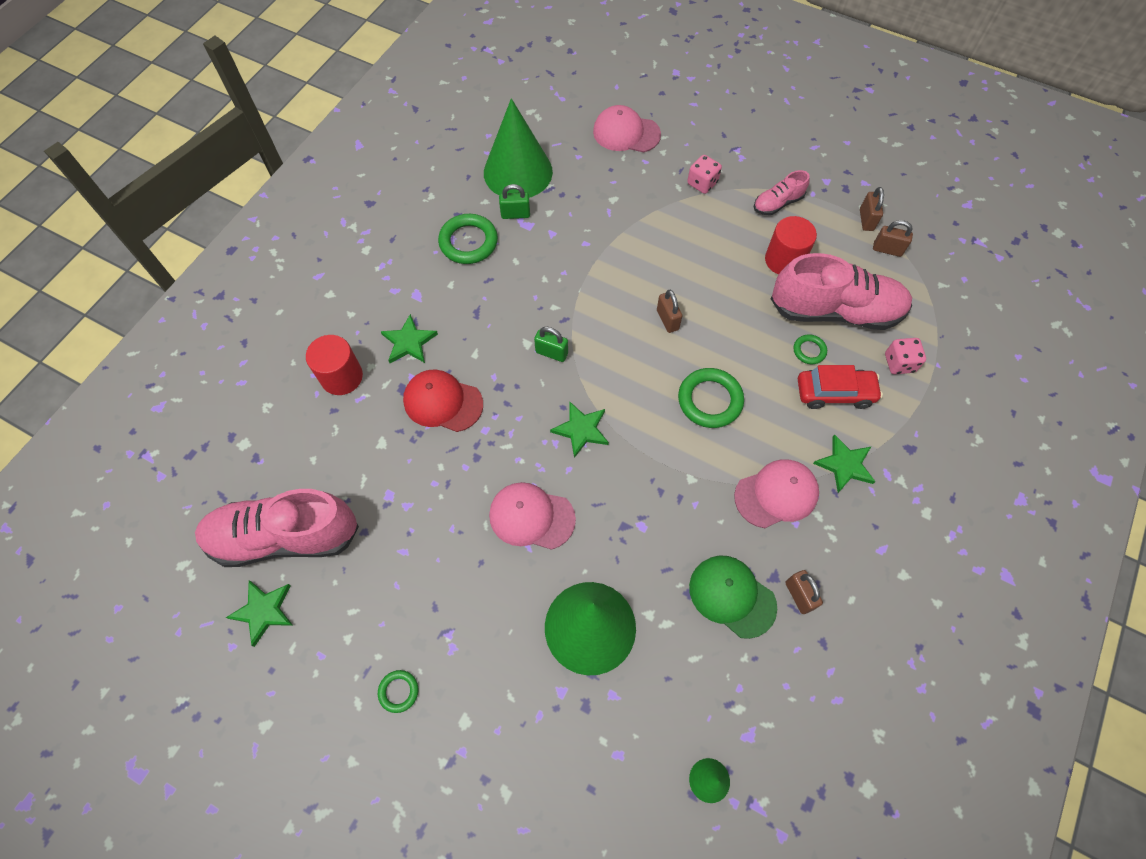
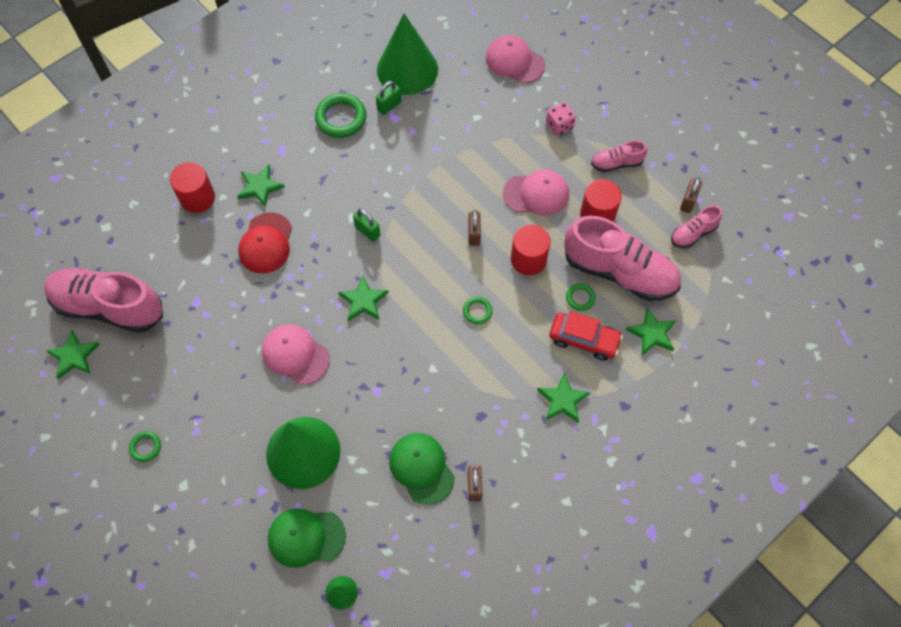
camera: 20 degrees right, 0 degrees up
red cap [403,370,483,432] -> red cap turned 120 degrees counterclockwise [238,212,292,273]
green padlock [499,184,530,219] -> green padlock turned 60 degrees counterclockwise [376,81,402,115]
green ring [678,368,744,428] -> green ring [463,297,493,324], size x0.53
pink cap [734,460,819,528] -> pink cap moved to [503,169,569,216]
brown padlock [873,220,913,257] -> pink shoe [671,205,722,248]
pink dice [885,338,926,374] -> green star [626,308,676,355]
none -> green cap [268,508,346,568]
none -> red cylinder [511,224,551,275]

